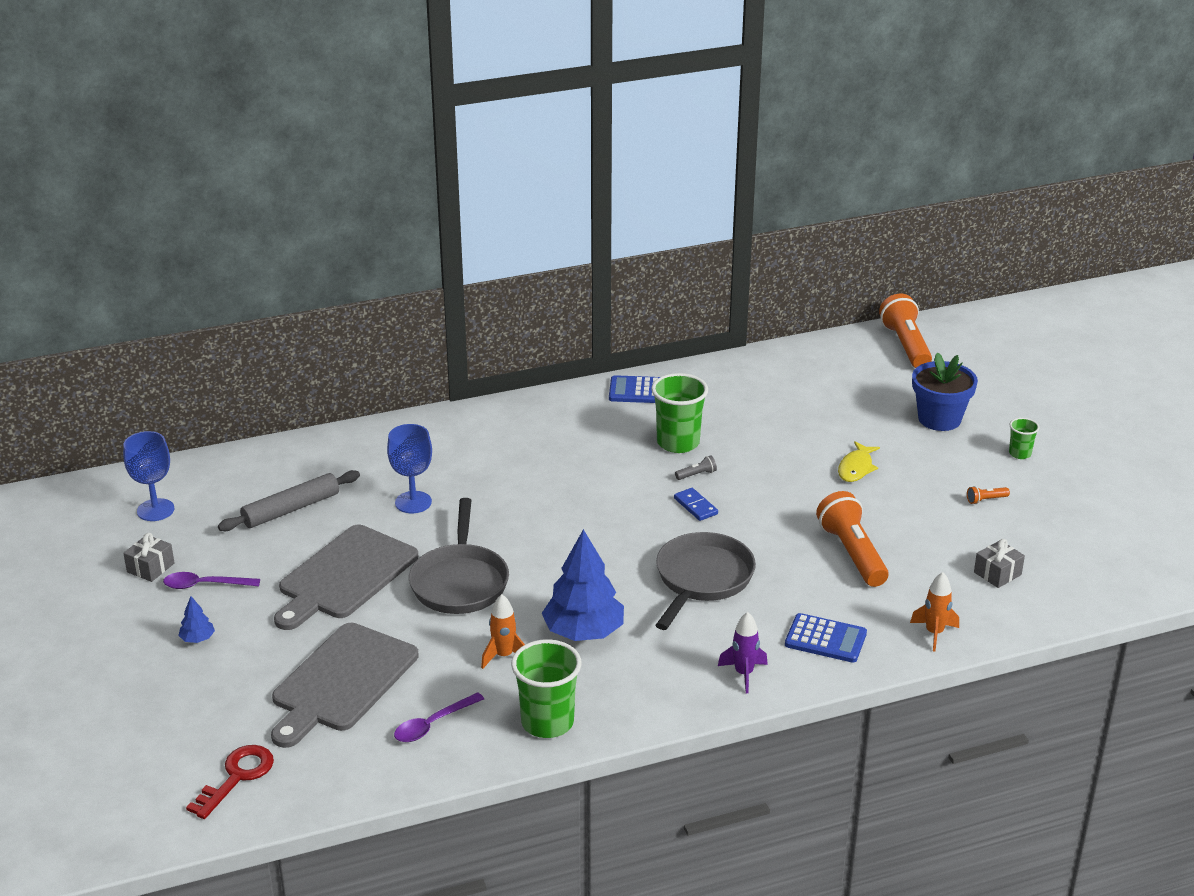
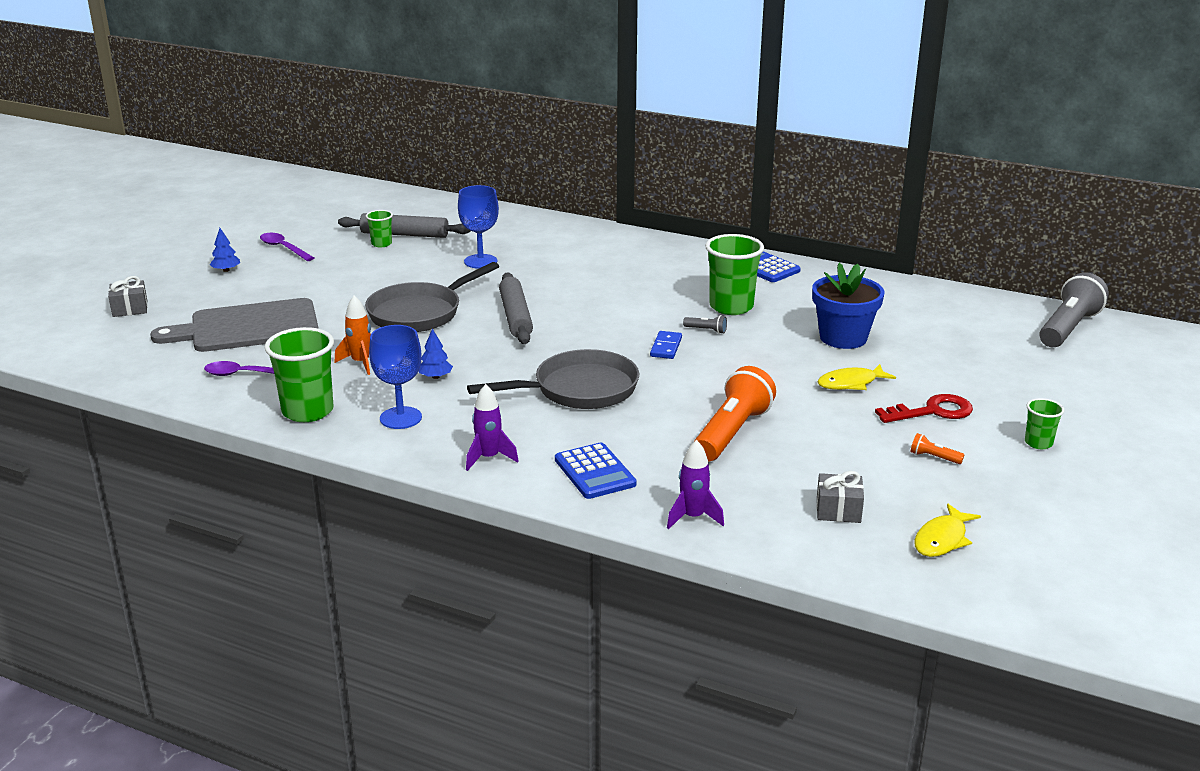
camera: 45 degrees right, 5 degrees down
blue goblet [123,431,175,521] -> blue goblet moved to [369,325,422,429]
grey gift [123,533,175,582] -> grey gift moved to [108,276,148,317]
red key [186,745,274,819] -> red key moved to [875,394,973,423]
grey cutting board [274,525,418,630] -> none
blue tree [542,529,624,641] -> blue tree [419,328,453,379], size x0.43
orange flashlight [879,294,932,368] -> grey flashlight [1039,272,1109,347]
orange rocket [910,572,959,651] -> purple rocket [667,440,724,529]
blue flower pot [912,352,978,431] -> blue flower pot moved to [812,263,884,349]
none -> green cup [366,210,393,247]
none -> grey rolling pin [499,272,533,344]
none -> yellow fish [914,504,981,557]

